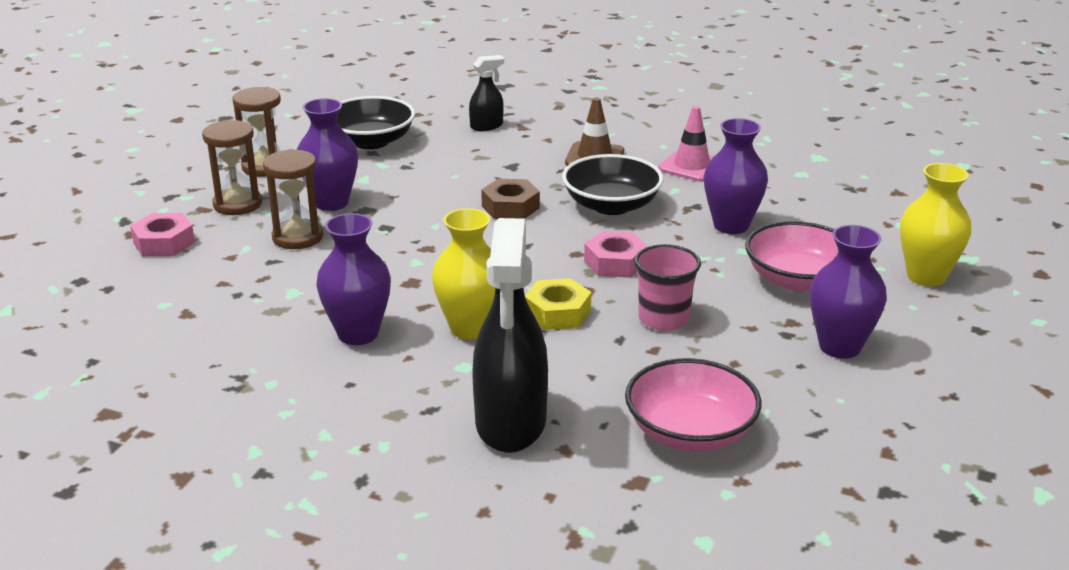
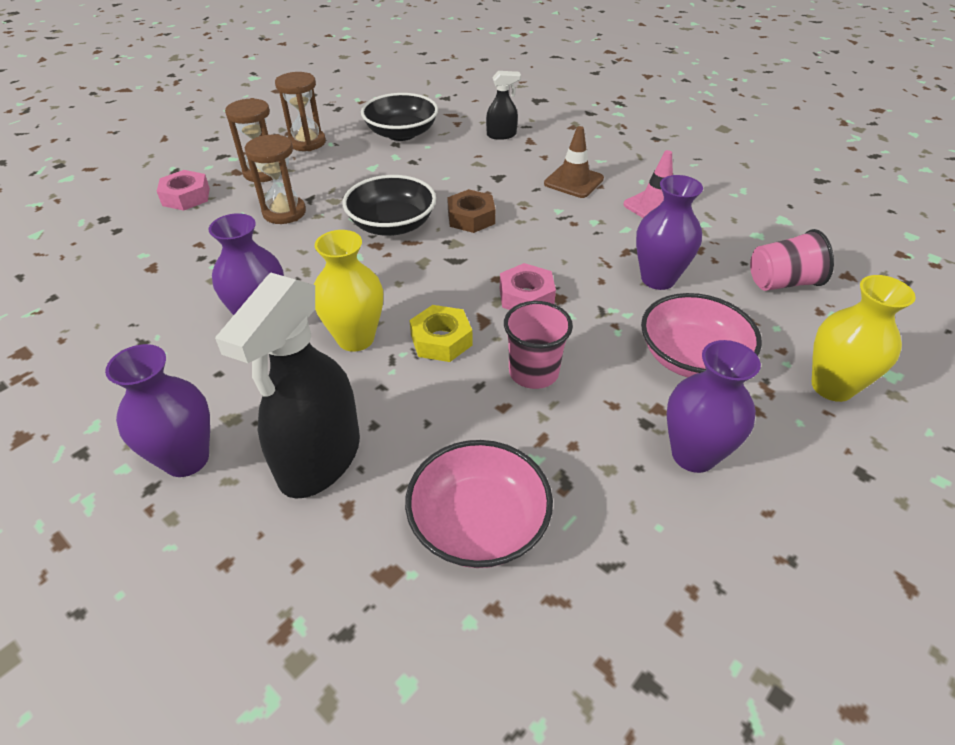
camera: 20 degrees right, 15 degrees up
purple vase [297,98,358,211] -> purple vase moved to [105,344,210,477]
black bowl [562,154,663,215] -> black bowl moved to [342,175,436,236]
none -> pink cup [750,229,834,291]

